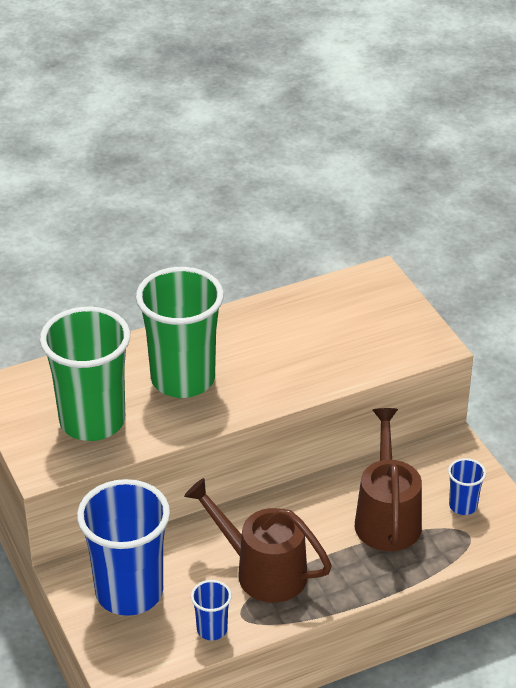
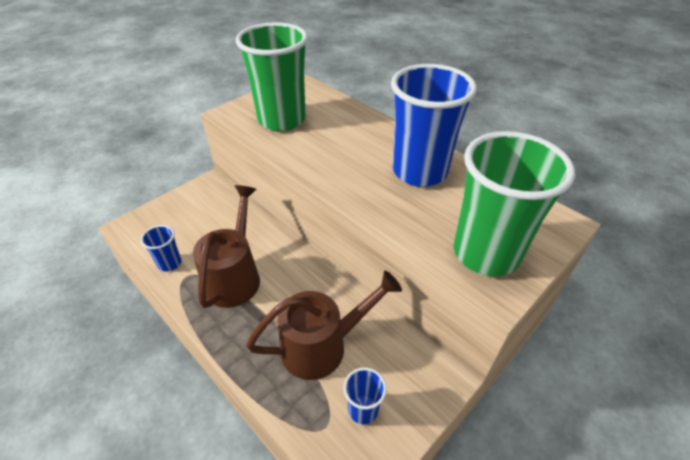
camera: 70 degrees right, 5 degrees up
blue cup [77,479,170,616] -> blue cup moved to [391,64,477,187]
green cup [136,267,224,398] -> green cup moved to [454,131,575,276]

